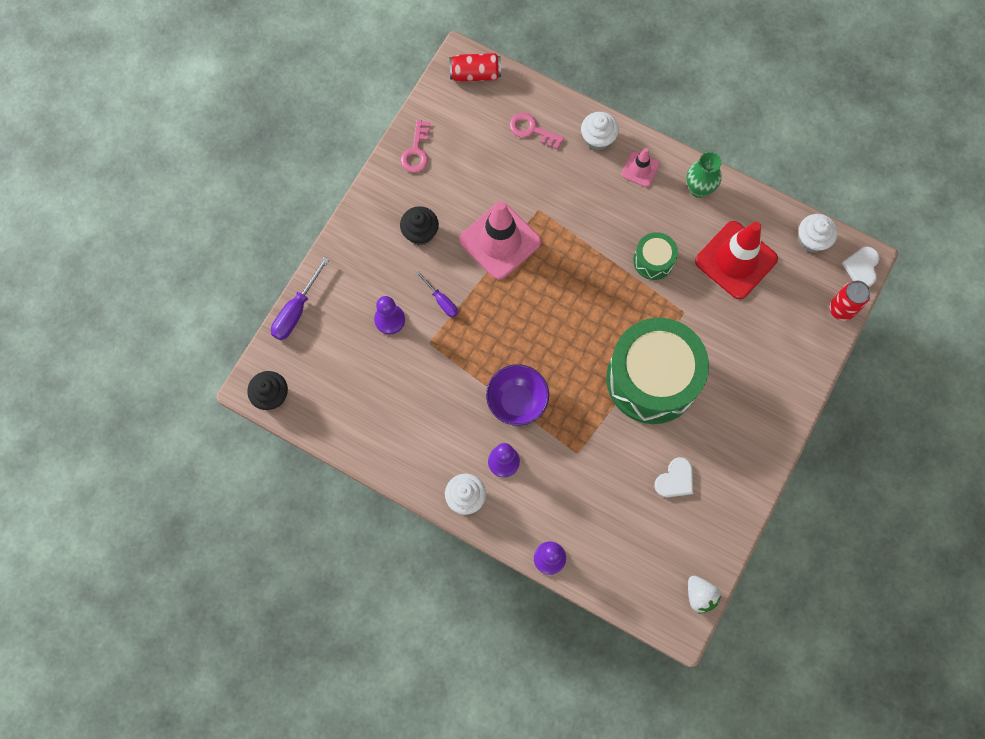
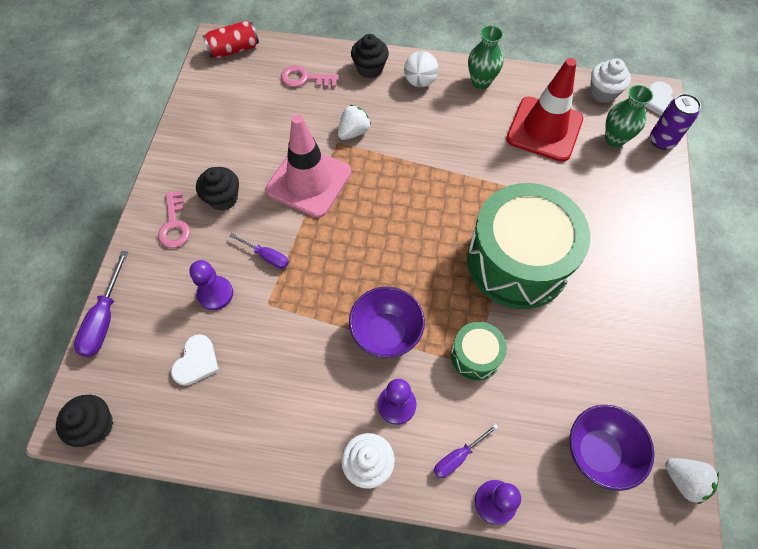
camera: 20 degrees left, 10 degrees down
pink key [400,120,430,173] -> pink key moved to [158,191,190,248]
white cupcake [581,112,619,151] -> black cupcake [351,34,389,78]
pink traffic cone [621,148,659,187] -> white ball [404,51,439,87]
green drum [633,232,678,280] -> green drum moved to [451,322,507,380]
white heart [654,457,693,497] -> white heart moved to [171,334,219,386]
red can [829,280,871,321] -> purple can [650,94,701,150]
none -> white strawberry [338,105,371,140]
none -> purple screwdriver [434,423,499,478]
none -> purple bowl [570,405,654,491]
none -> green vase [605,85,653,147]

